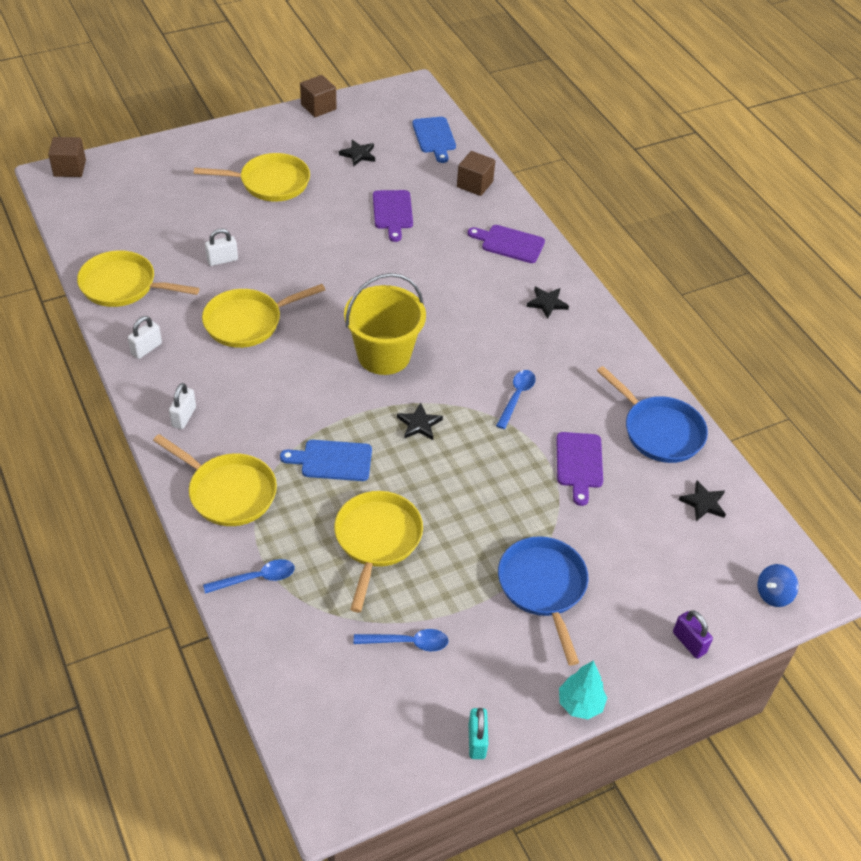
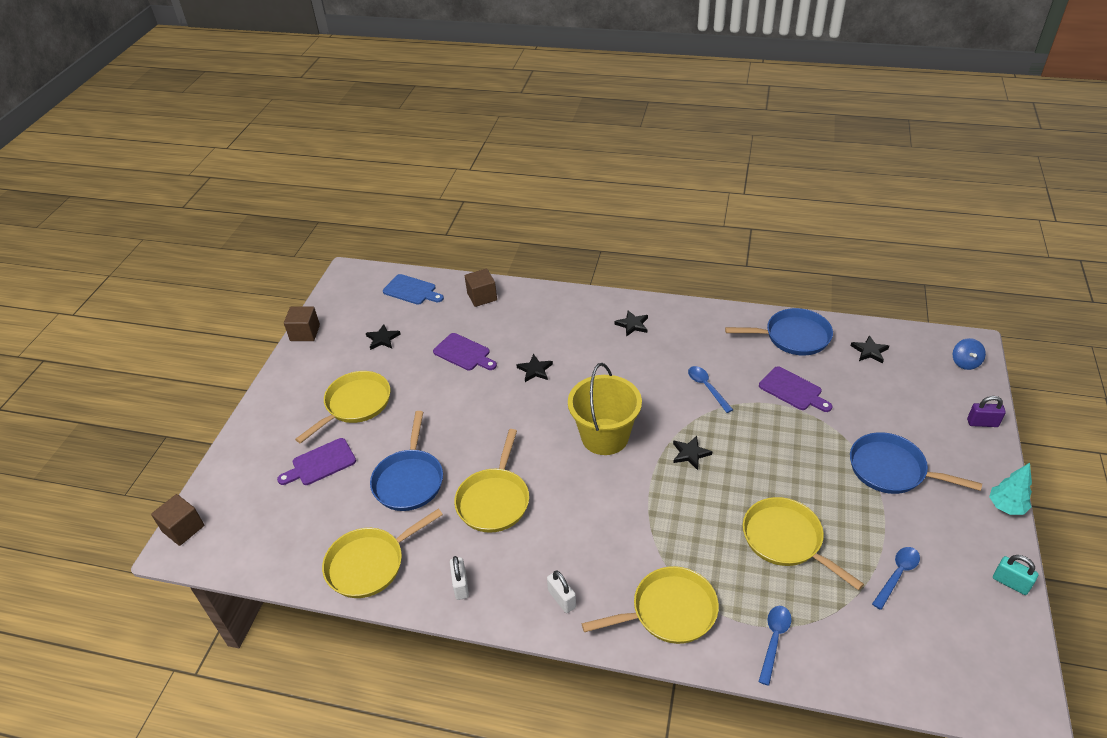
camera: 45 degrees left, 5 degrees down
white padlock [205,229,238,266] -> blue pan [370,411,443,511]
blue cutting board [280,440,372,481] -> none
purple cutting board [467,225,545,263] -> purple cutting board moved to [277,438,356,485]
none -> black star [516,354,553,382]

